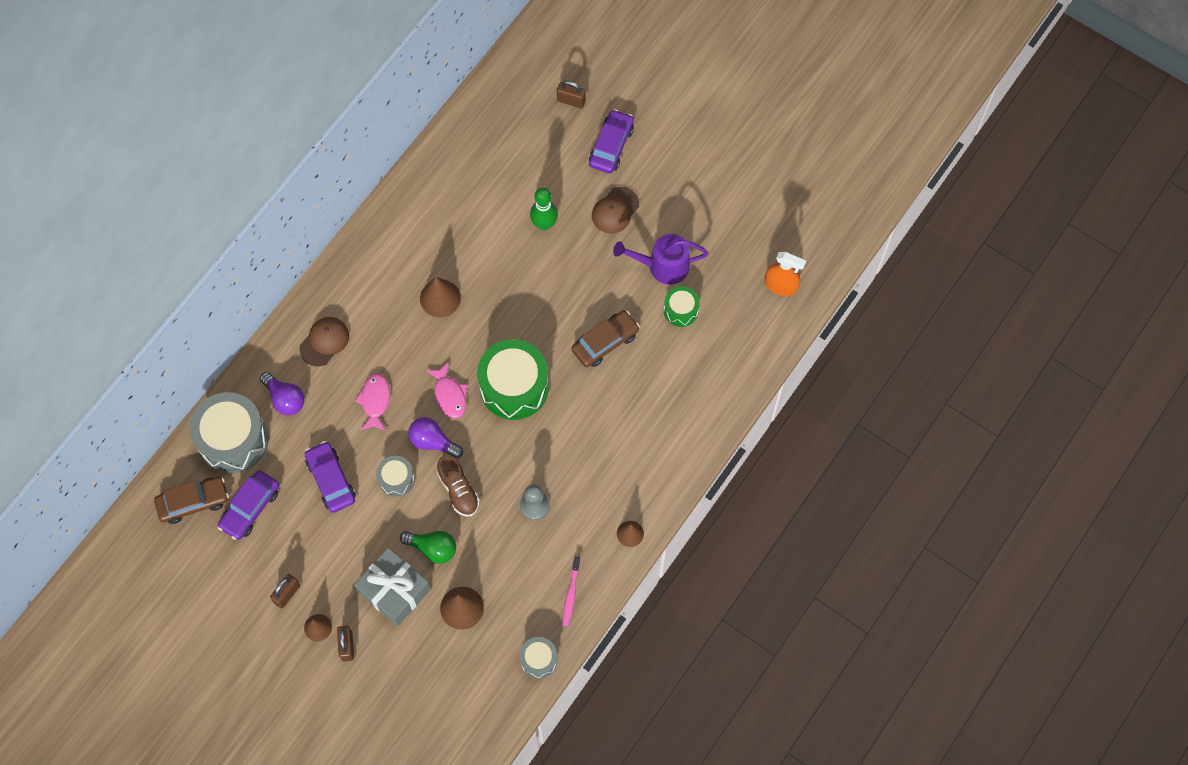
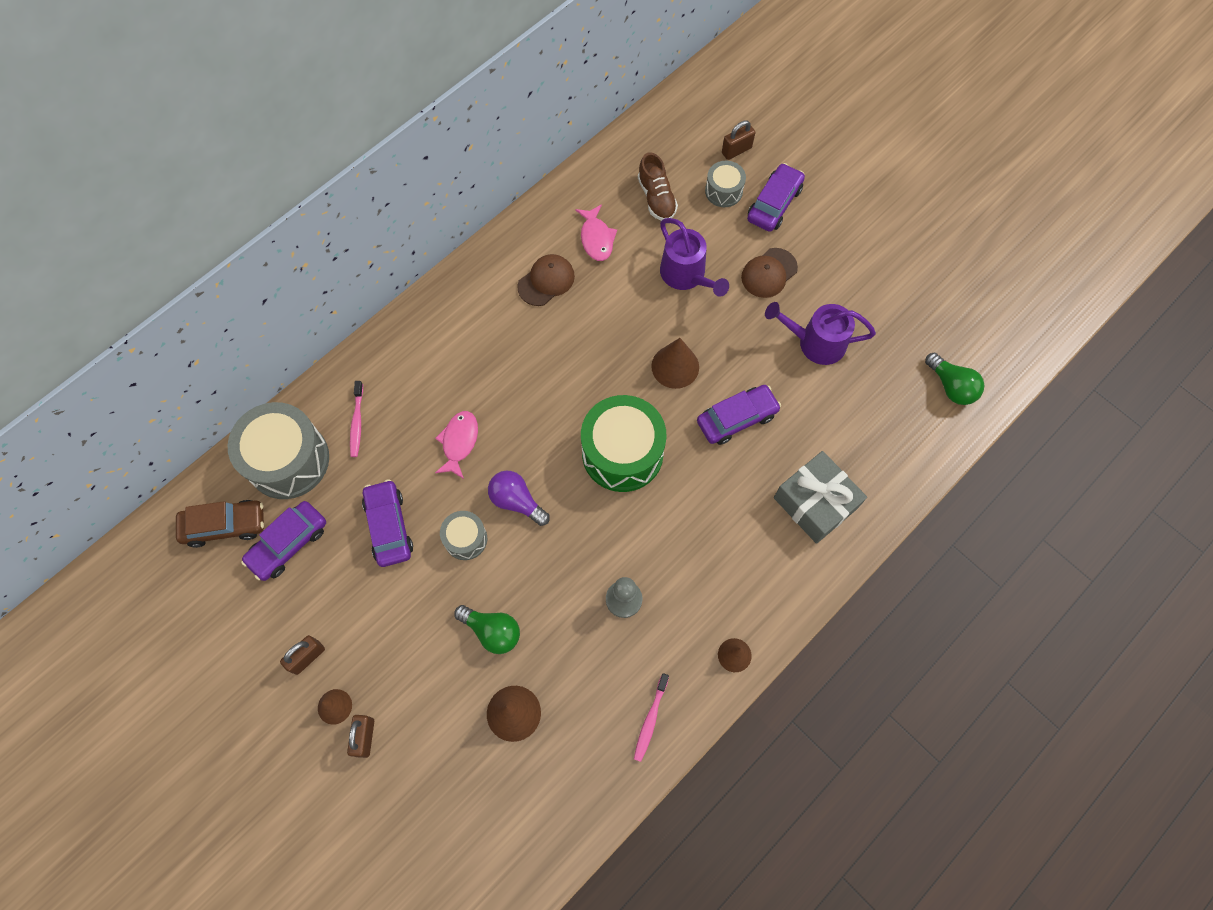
camera: 10 degrees right, 0 degrees up
purple light bulb [260,372,305,415] -> pink toothbrush [350,381,363,457]
brown cap [299,317,349,366] -> brown cap moved to [517,254,575,306]
grey gift [354,548,431,626] -> grey gift moved to [774,451,867,544]
brown cone [420,277,461,317] -> brown cone moved to [651,338,699,389]
pink fish [426,362,467,419] -> pink fish moved to [575,204,617,261]
brown shoe [437,455,480,517] -> brown shoe moved to [638,152,678,221]
grey drum [519,637,558,679] -> grey drum moved to [705,161,746,207]
green bowling pin [530,188,558,231] -> purple watering can [660,218,729,297]
brown padlock [557,81,586,108] -> brown padlock turned 60 degrees counterclockwise [722,120,755,160]
brown car [572,310,640,367] -> purple car [697,385,781,445]
green drum [664,286,700,327] -> none
orange spray bottle [765,252,806,296] -> green light bulb [925,353,984,405]

